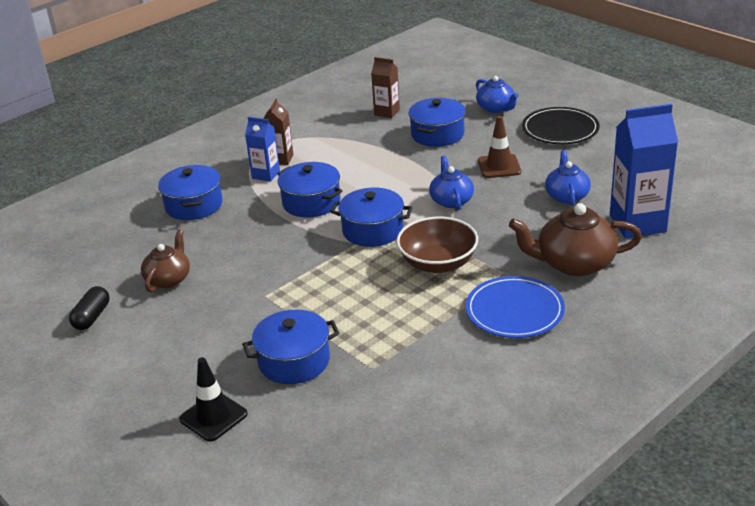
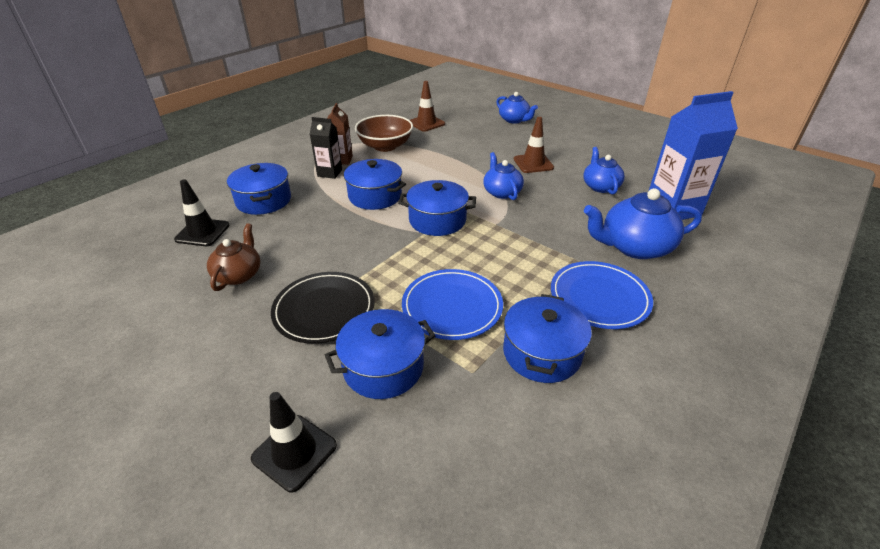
camera: 10 degrees left, 5 degrees up
black capsule [69,286,109,330] -> none
blue carton [245,117,280,182] -> black carton [310,117,342,179]
brown carton [371,57,400,118] -> brown traffic cone [410,81,445,132]
brown bowl [397,217,478,273] -> brown bowl moved to [355,115,413,152]
blue pot [408,98,466,147] -> blue pot moved to [503,294,592,383]
brown teapot [509,203,642,276] -> blue teapot [584,188,702,259]
black plate [522,107,600,144] -> black plate moved to [271,272,375,344]
none -> black traffic cone [174,179,230,246]
none -> blue plate [402,269,503,340]

